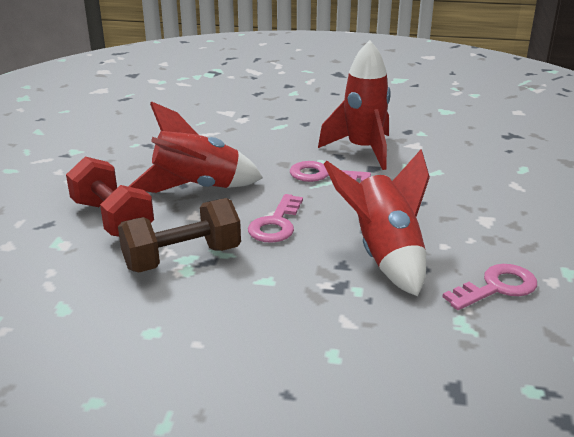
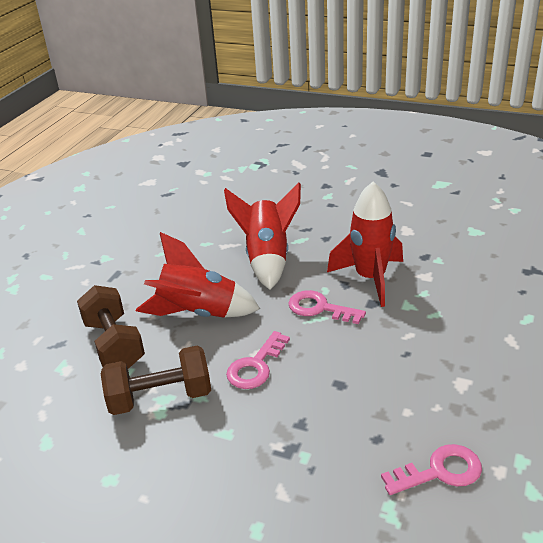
camera: 15 degrees right, 5 degrees up
red dumbbell [66,156,154,237] -> brown dumbbell [77,285,145,369]
red rocket [324,150,430,296] -> red rocket moved to [224,183,301,290]

